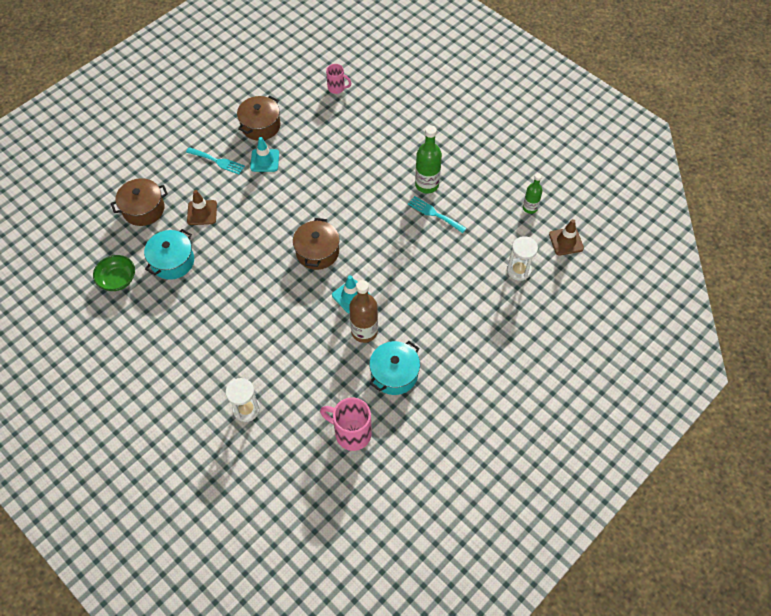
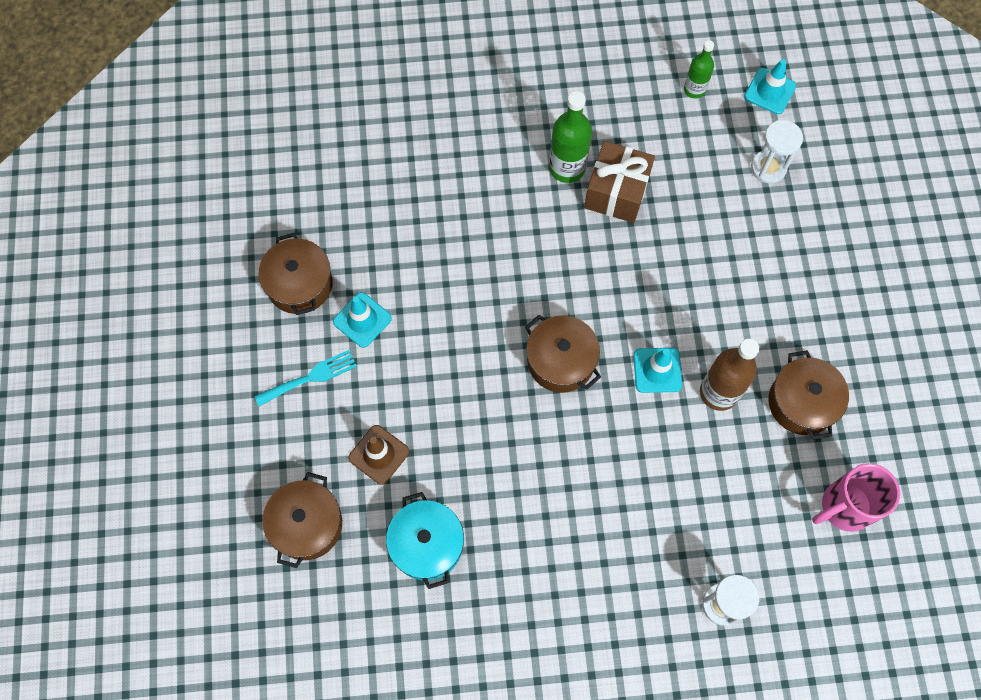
camera: 50 degrees left, 10 degrees up
green bowl [93,255,135,291] -> none
pink mug [326,64,351,94] -> none
turquoise pot [369,341,420,395] -> brown pot [768,350,849,440]
turquoise fork [408,196,467,233] -> brown gift [584,141,655,223]
brown traffic cone [549,219,584,255] -> turquoise traffic cone [744,59,796,114]

